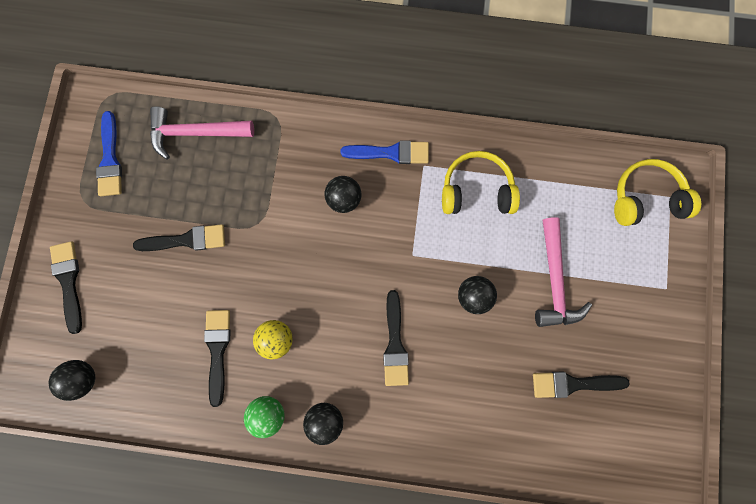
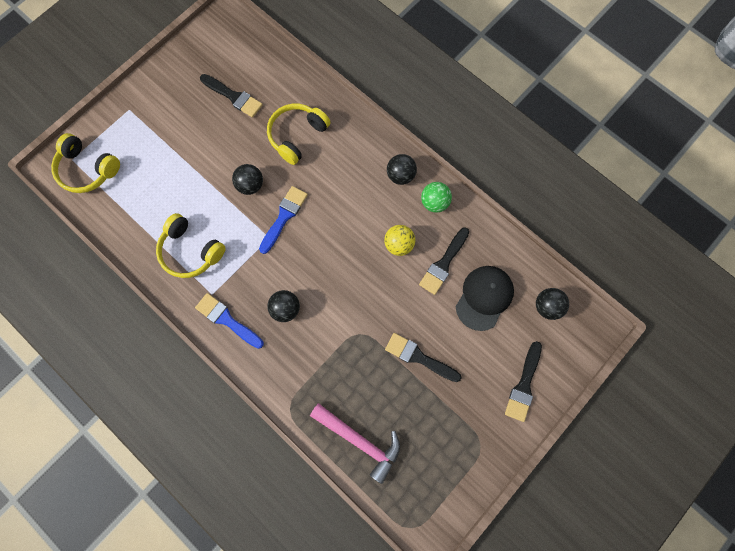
camera: 145 degrees left, 5 degrees down
blue brush [96,111,122,196] -> blue brush moved to [259,186,308,254]
black brush [383,290,409,386] -> none
pink hammer [535,217,592,327] -> none
none -> yellow headphones [267,104,330,165]
none -> black cap [456,266,514,331]

